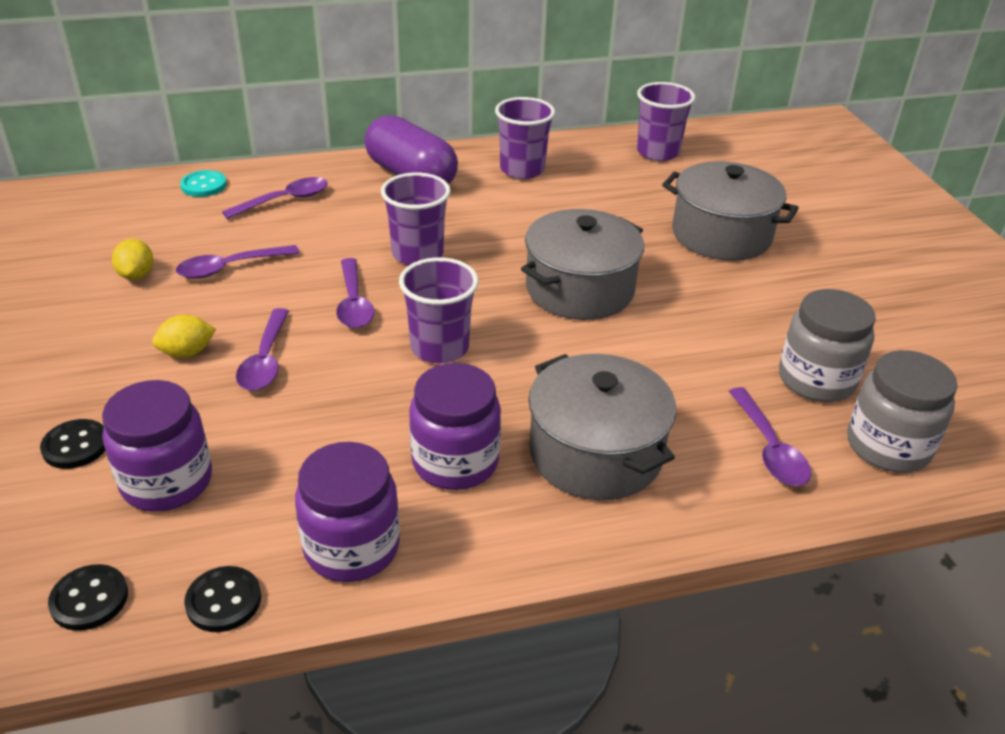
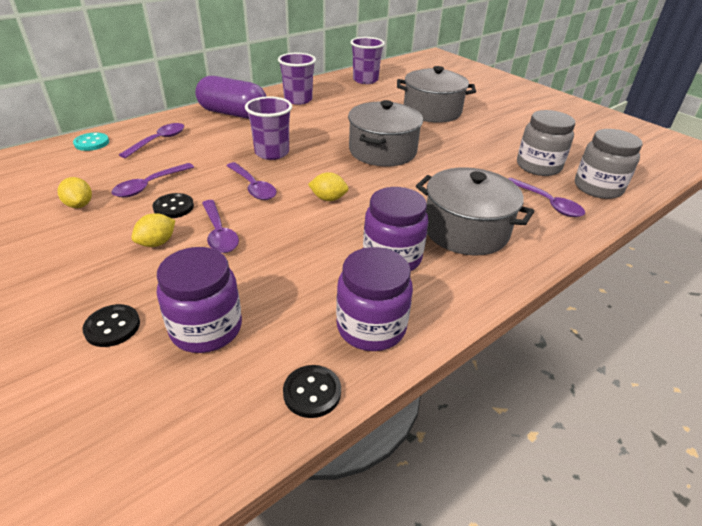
camera: 25 degrees left, 0 degrees up
black button [48,564,128,631] -> black button moved to [153,193,194,218]
purple cup [399,257,478,363] -> yellow lemon [308,172,348,201]

